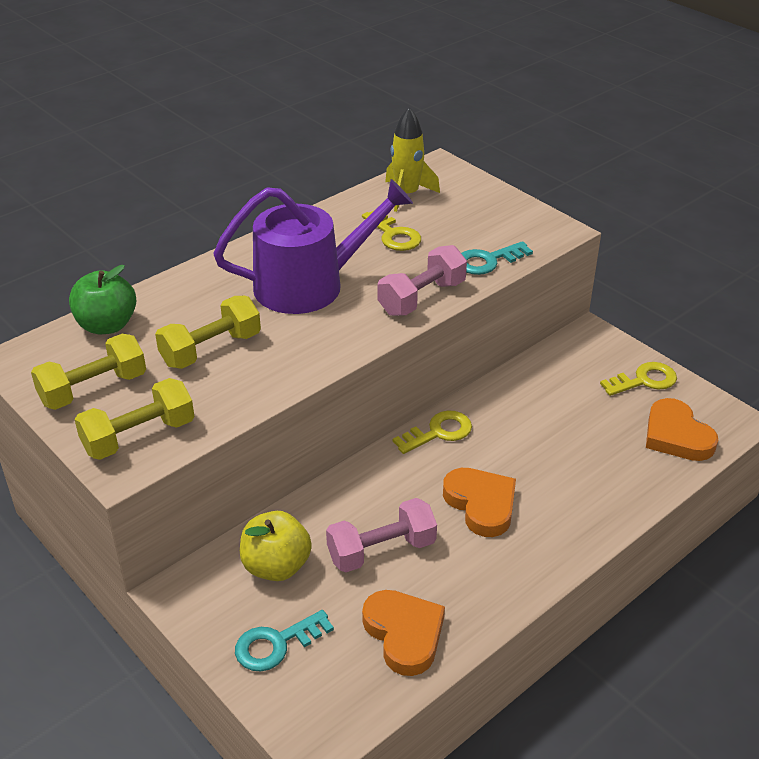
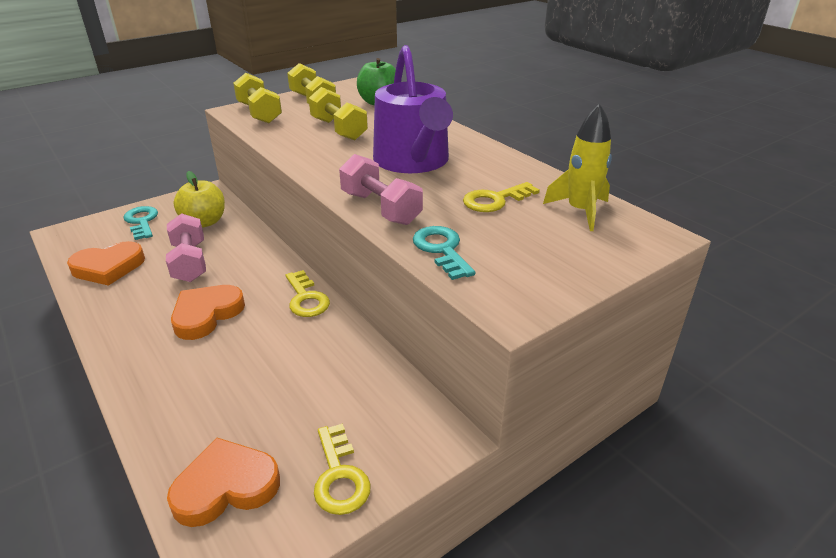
camera: 95 degrees right, 5 degrees down
orange heart [443,468,516,537] -> orange heart turned 150 degrees clockwise [171,285,245,340]

